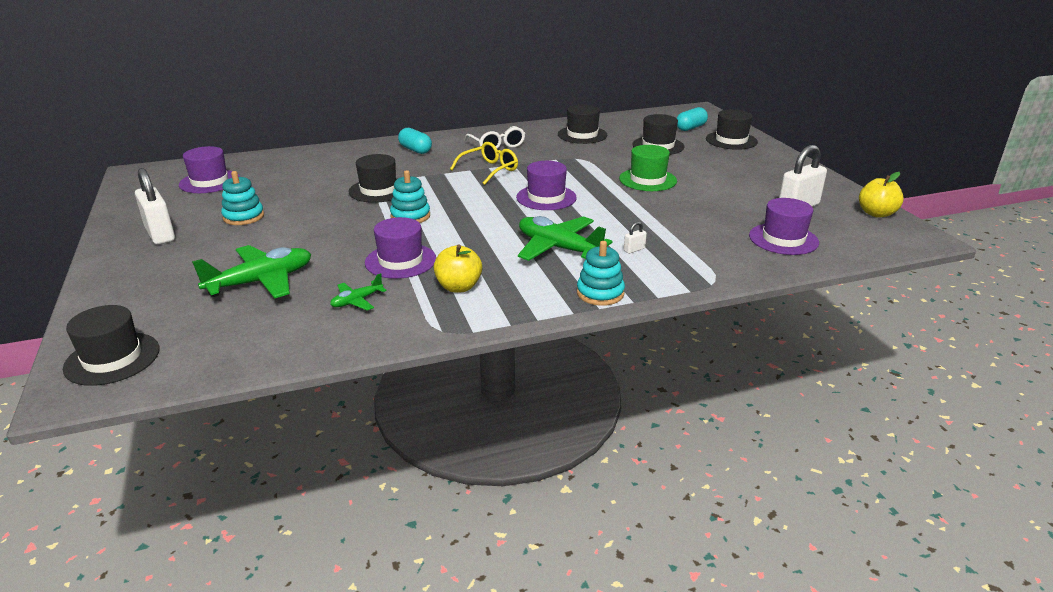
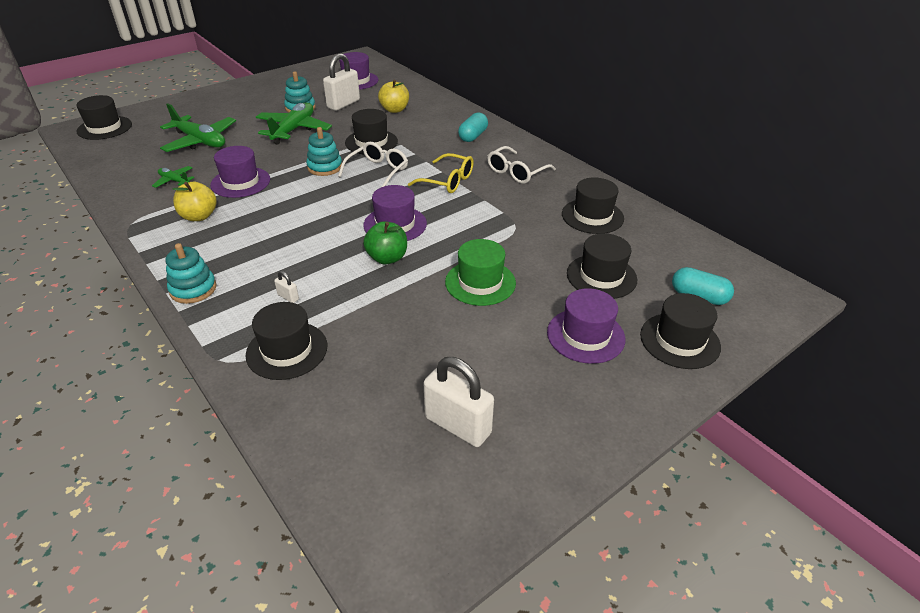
camera: 70 degrees right, 10 degrees up
white padlock [135,168,175,245] -> white padlock moved to [323,53,360,111]
green plane [518,216,612,261] -> green plane moved to [256,102,332,145]
purple hat [749,198,819,255] -> purple hat moved to [547,288,625,364]
yellow apple [859,172,904,218] -> yellow apple moved to [378,80,409,113]
none -> black hat [246,302,327,380]
none -> white glasses [338,142,408,187]
none -> green apple [363,221,407,265]

